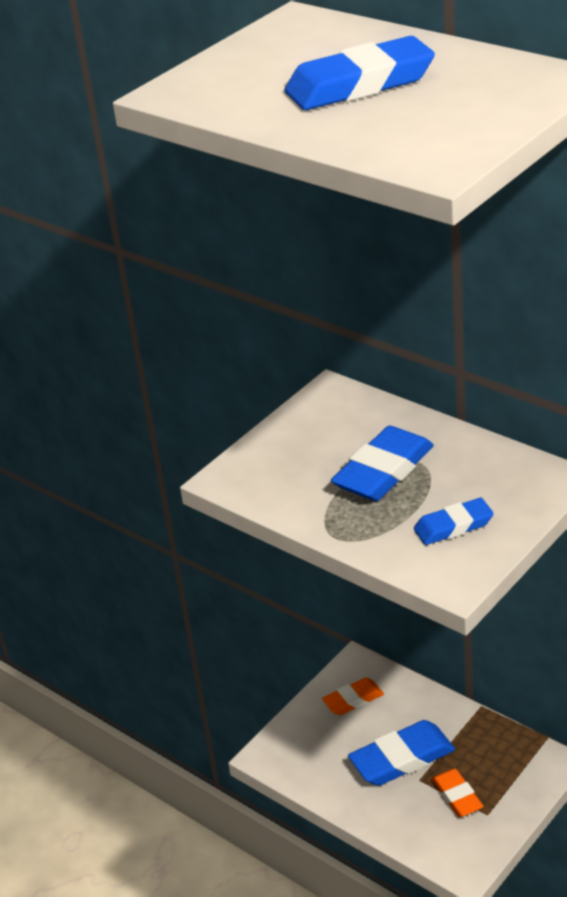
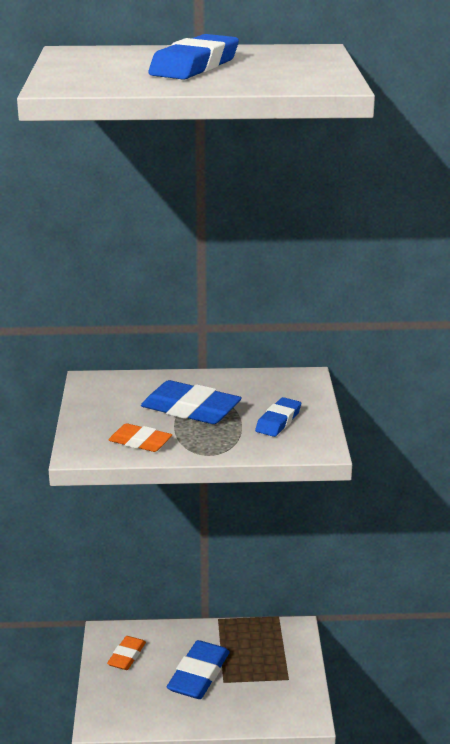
camera: 45 degrees left, 10 degrees down
blue eraser [331,426,434,501] -> blue eraser turned 60 degrees counterclockwise [141,380,242,424]
orange eraser [432,768,483,817] -> orange eraser moved to [109,423,172,452]

